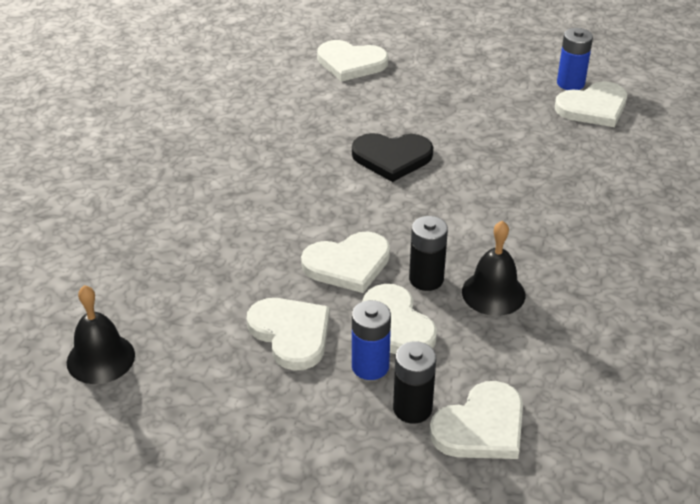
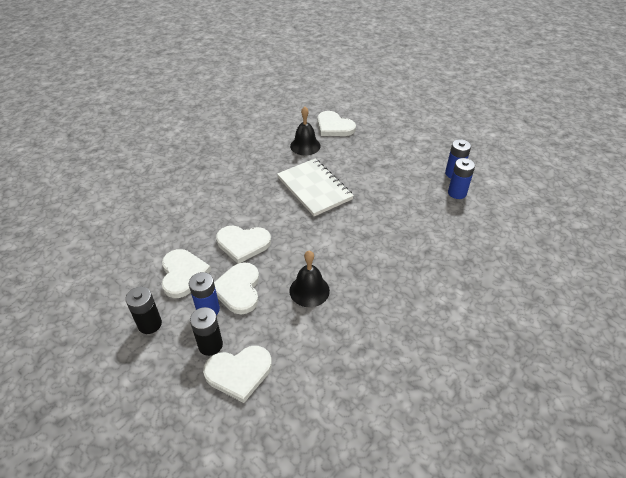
camera: 25 degrees right, 5 degrees up
black bell [67,285,135,384] -> black bell moved to [290,106,321,155]
black heart [352,133,433,182] -> white notebook [277,159,354,216]
black battery [409,216,448,291] -> black battery moved to [125,287,162,334]
white heart [555,81,627,127] -> blue battery [448,158,475,199]

